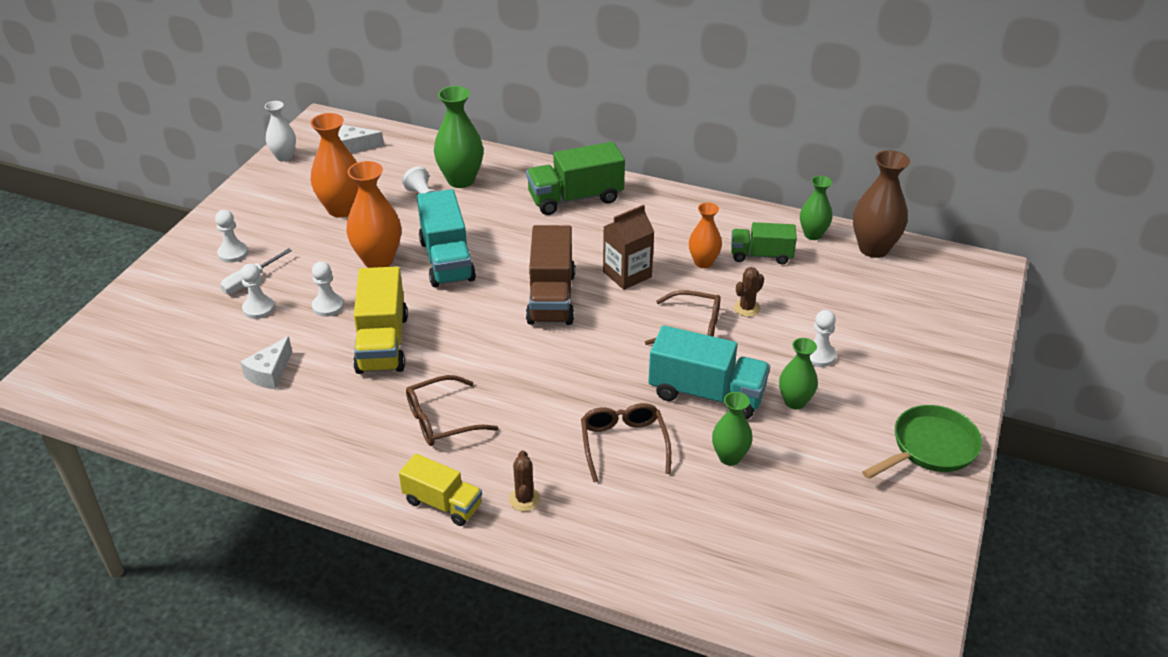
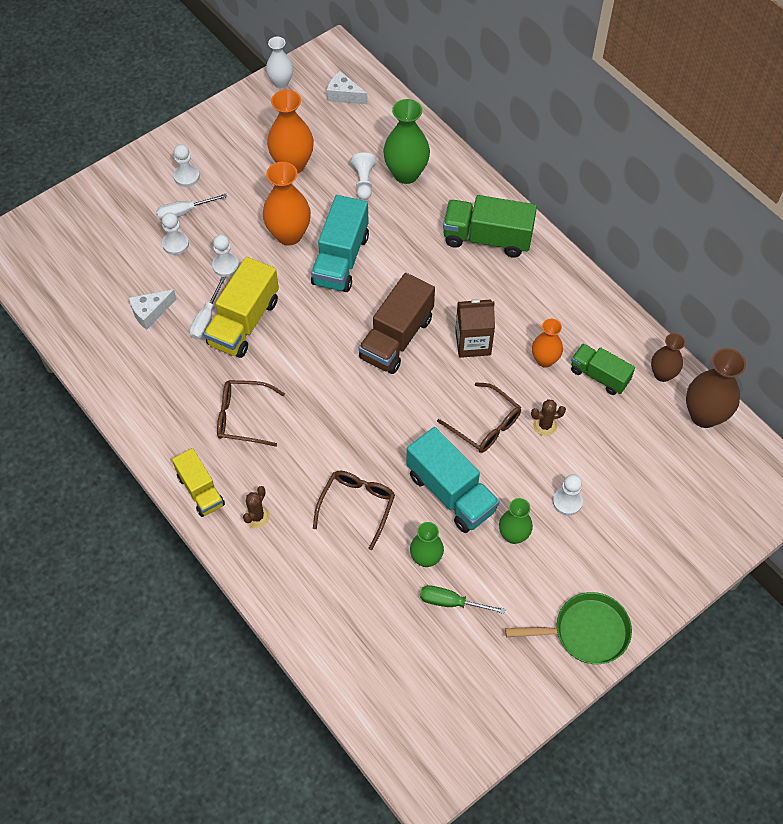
camera: 30 degrees right, 20 degrees up
green vase [800,176,833,240] -> brown vase [651,333,685,382]
none -> white screwdriver [190,277,226,339]
none -> green screwdriver [420,585,506,614]

